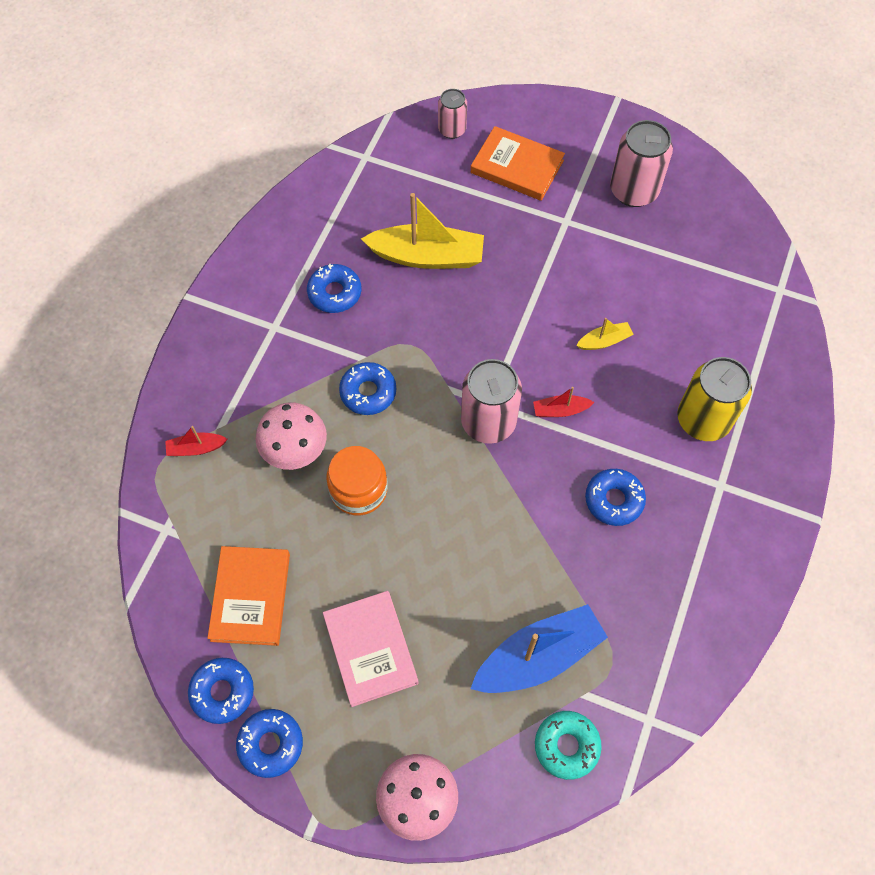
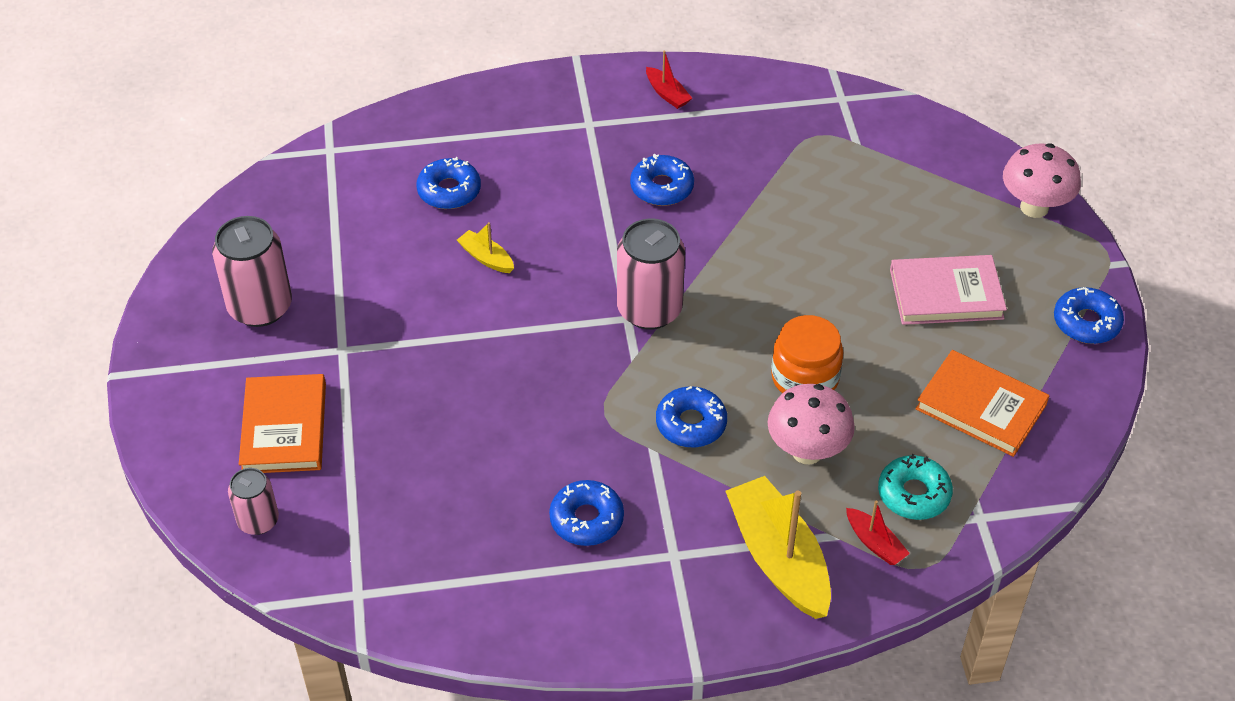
camera: 120 degrees left, 15 degrees down
blue donut [188,658,254,724] -> blue donut moved to [416,157,481,209]
orange book [207,546,290,646] -> orange book turned 60 degrees clockwise [916,350,1049,457]
pink book [323,591,419,707] -> pink book turned 45 degrees clockwise [890,255,1007,325]
yellow boat [361,193,484,269] -> yellow boat moved to [726,476,831,619]
blue boat [470,604,608,693] -> none
red boat [533,387,594,417] -> red boat moved to [646,51,692,109]
turquoise donut [535,711,602,780] -> turquoise donut moved to [878,454,953,520]
yellow can [677,357,752,441] -> none

